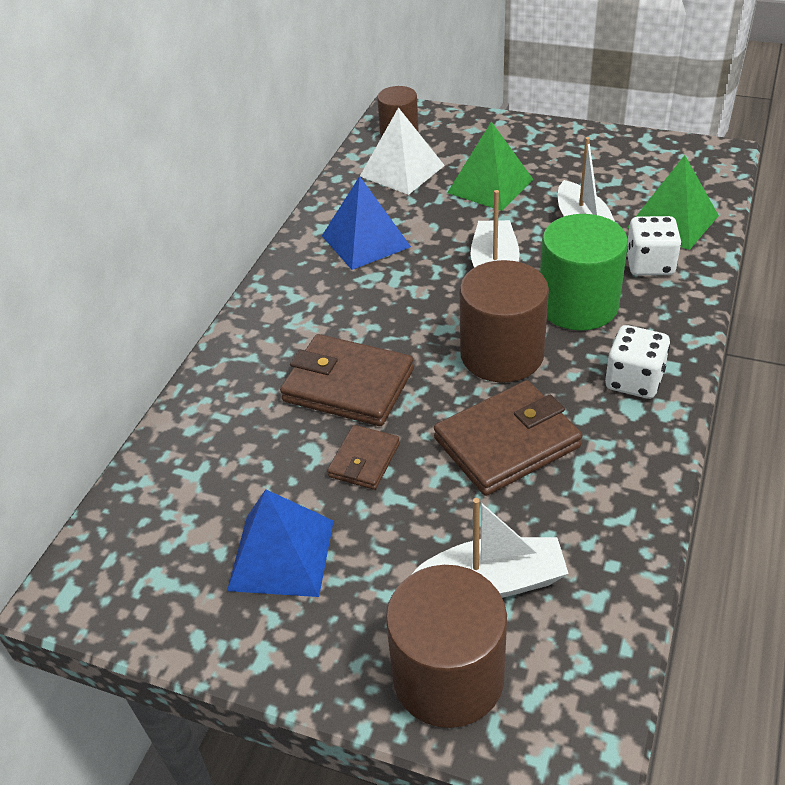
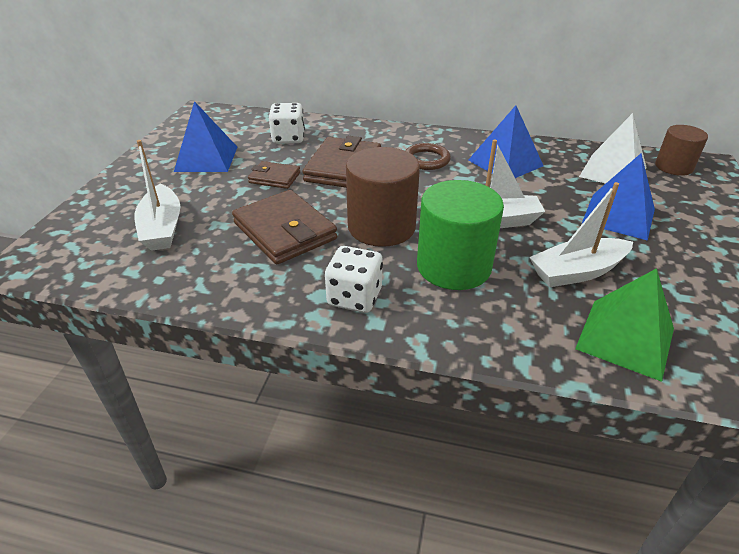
camera: 80 degrees right, 5 degrees down
brown cylinder [386,565,507,728] -> none
green pyramid [447,121,533,211] -> blue pyramid [582,154,655,241]
white dice [627,216,681,276] -> white dice moved to [269,103,305,144]
none -> brown ring [405,143,451,170]

